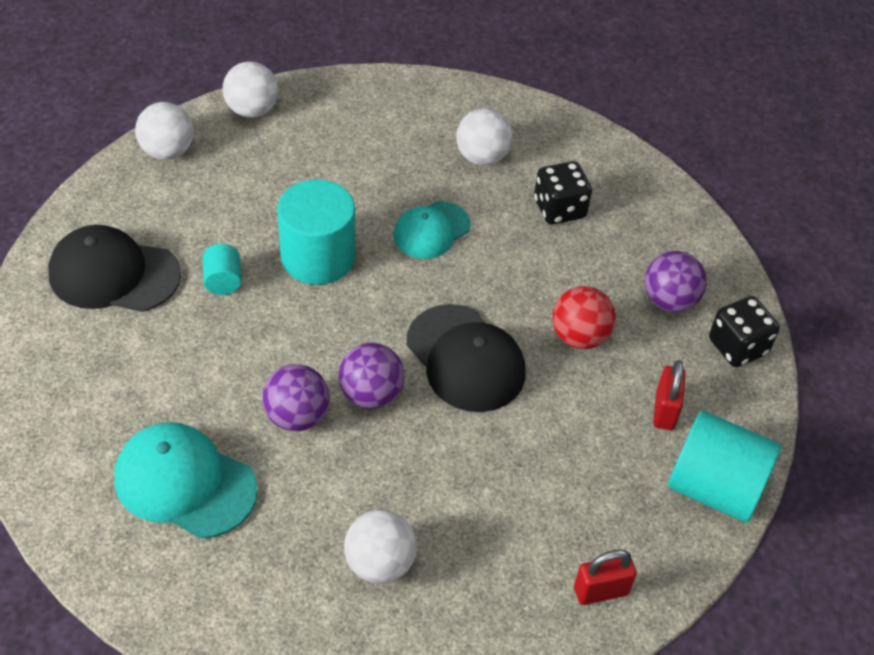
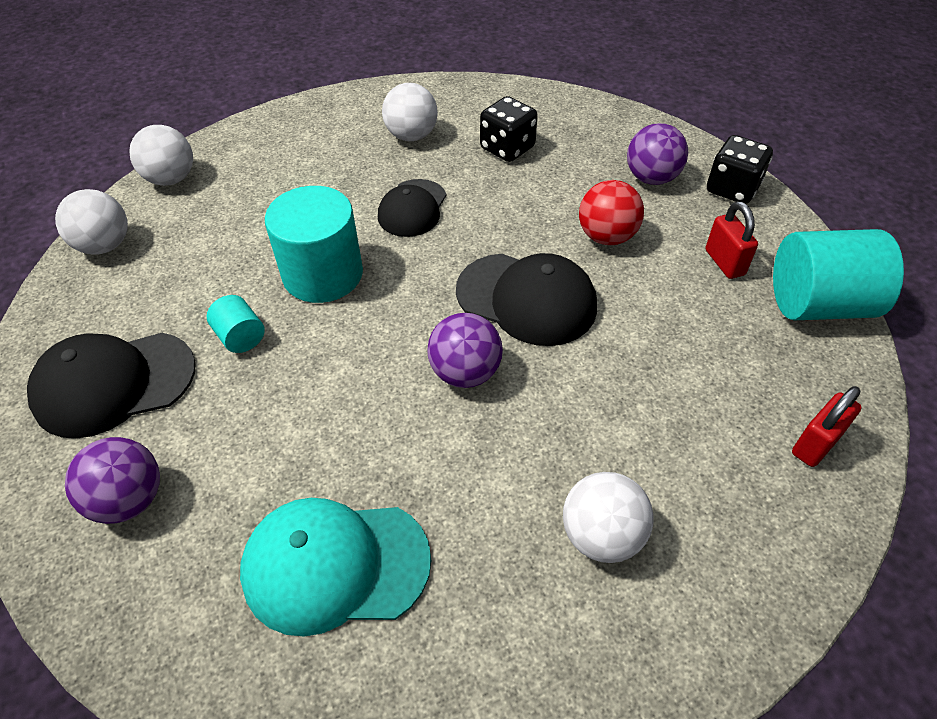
camera: 25 degrees left, 0 degrees up
purple ball [262,364,330,431] -> purple ball moved to [65,437,160,524]
turquoise cap [393,201,471,259] -> black cap [378,179,446,237]

